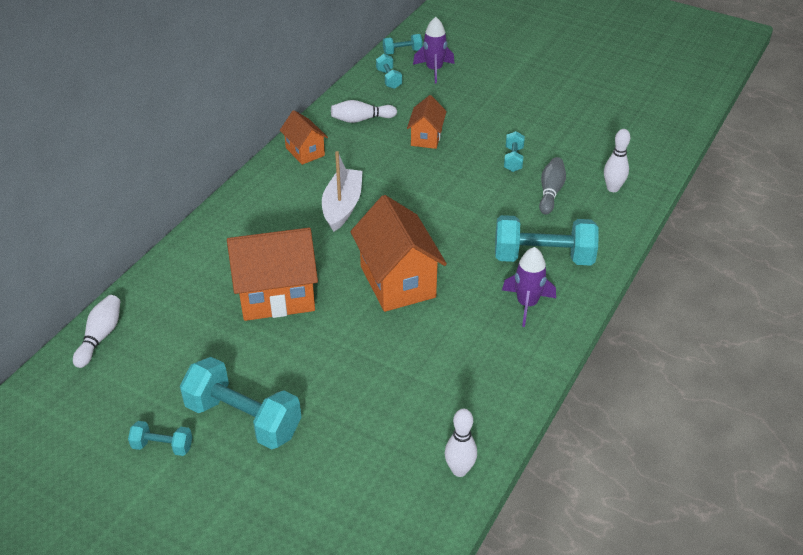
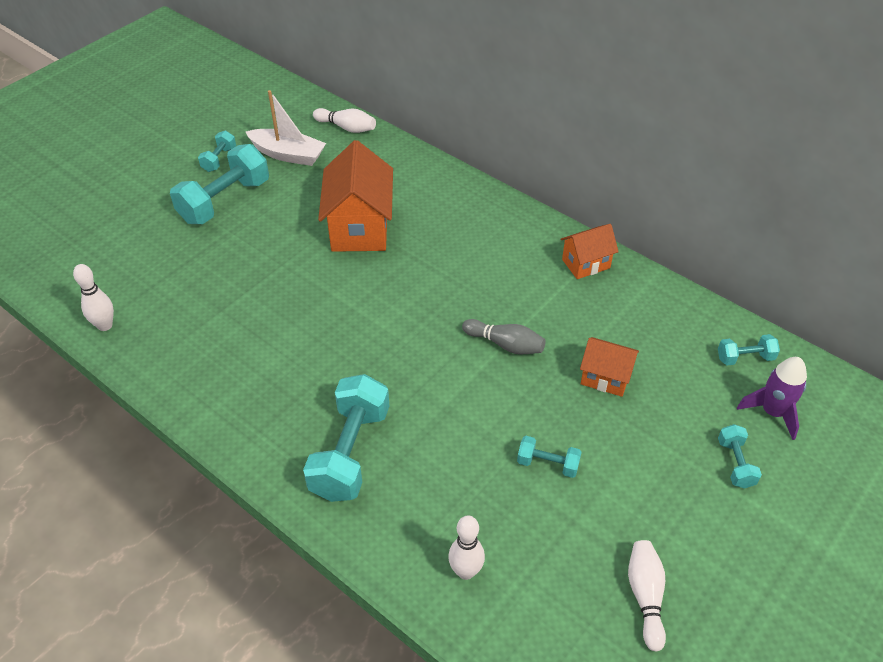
camera: 100 degrees right, 5 degrees up
white boat [322,151,363,232] -> white boat moved to [246,90,326,166]
white bowling pin [331,100,397,123] -> white bowling pin moved to [628,540,666,652]
orange house [350,195,447,312] -> none
turquoise dumbbell [383,34,423,55] -> turquoise dumbbell moved to [718,424,762,489]
purple rocket [502,247,556,327] -> none
grey bowling pin [539,157,566,215] -> grey bowling pin moved to [462,319,546,354]

